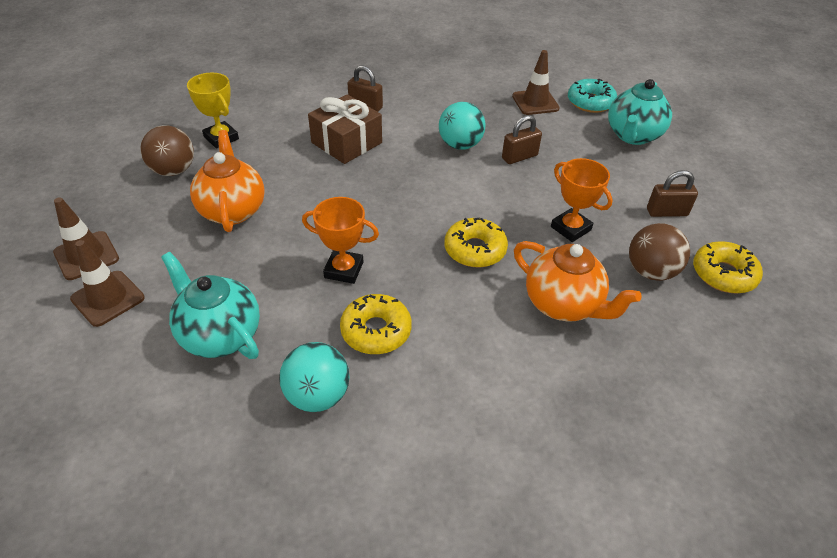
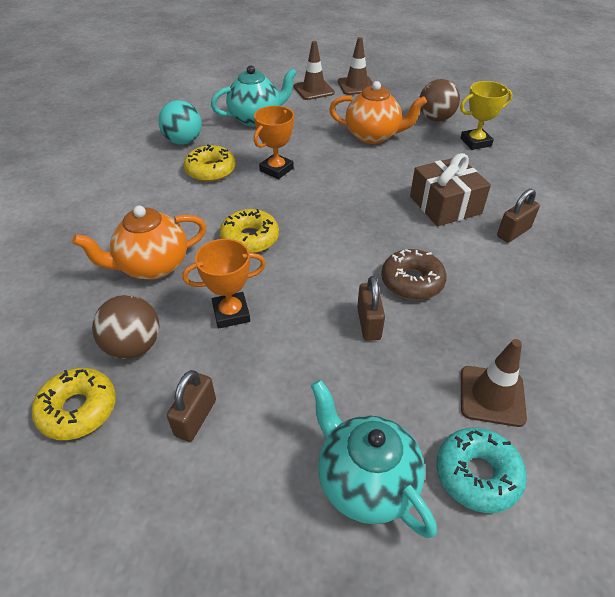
camera: 115 degrees right, 0 degrees up
turquoise ball [439,102,485,150] -> brown donut [381,249,447,300]

